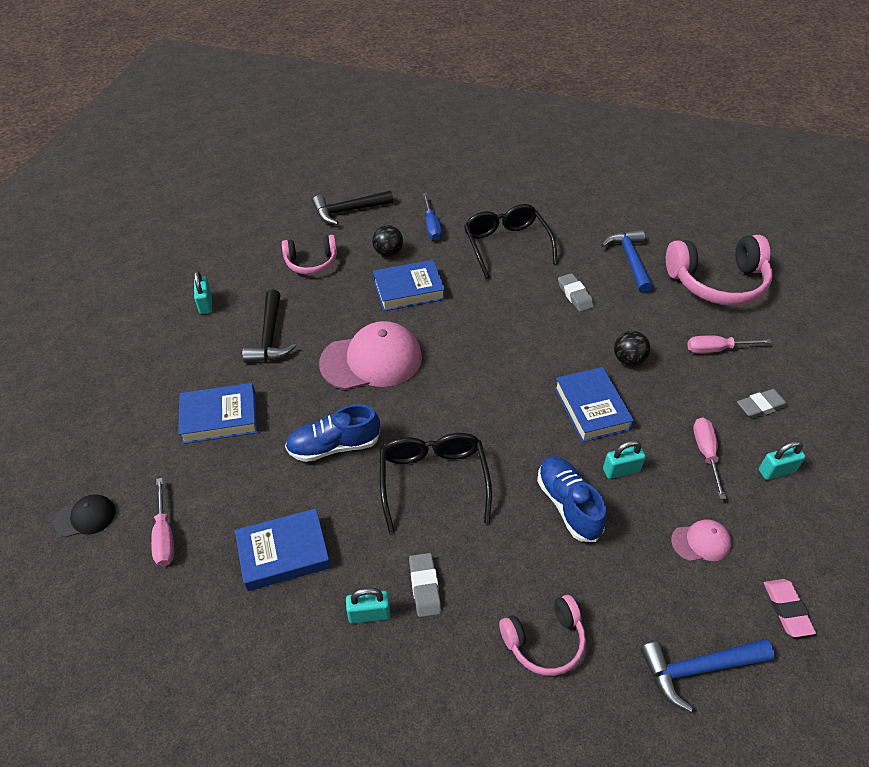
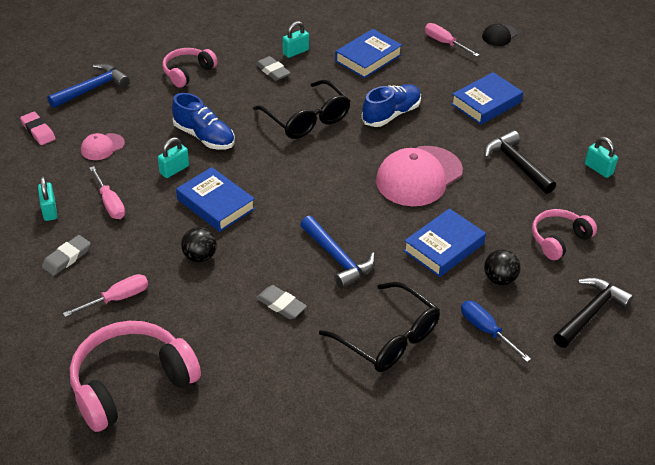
camera: 150 degrees right, 5 degrees down
blue hammer [601,229,653,293] -> blue hammer moved to [300,216,375,289]
turquoise padlock [759,441,806,480] -> turquoise padlock turned 60 degrees counterclockwise [38,176,57,221]

